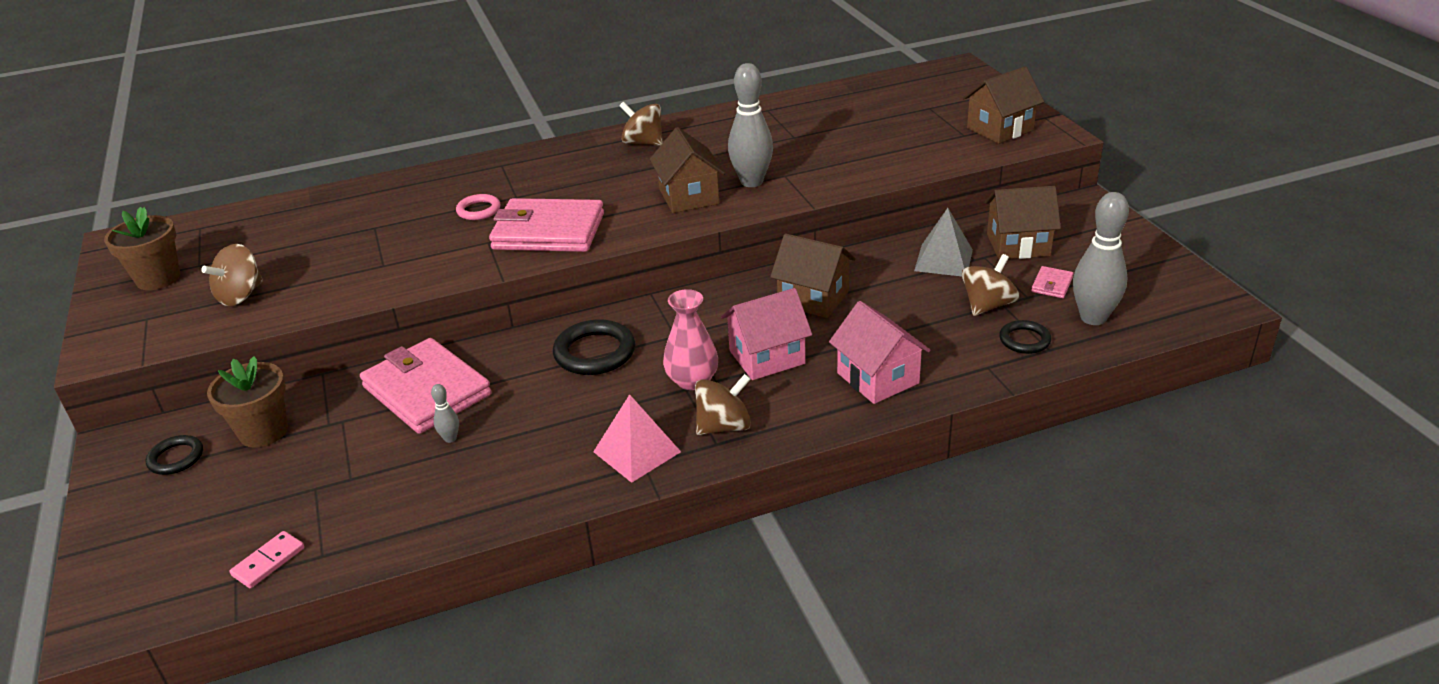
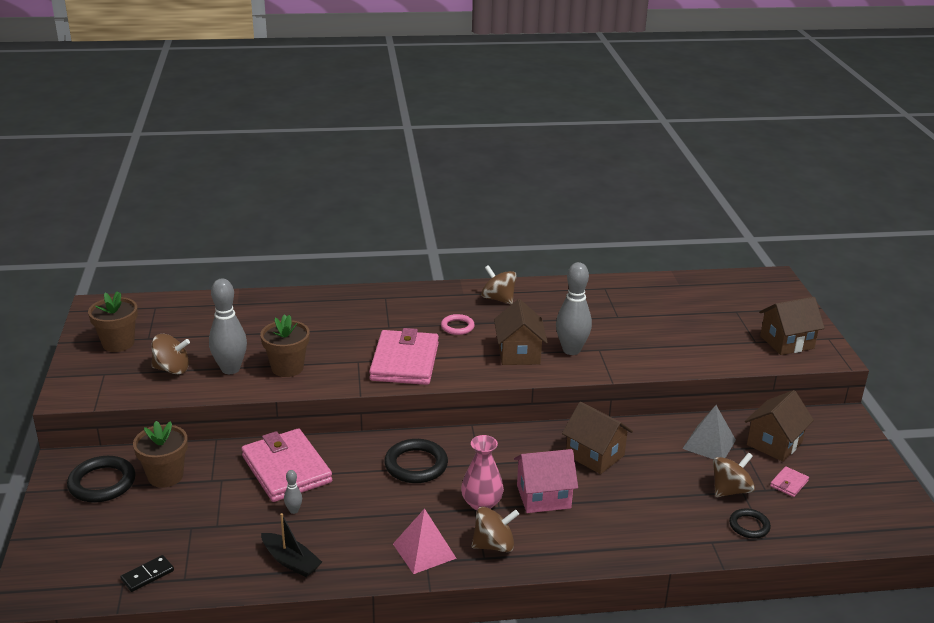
camera: 10 degrees right, 5 degrees down
black ring [146,435,203,475] -> black ring [67,456,136,503], size x1.67
brown spinning top [201,244,263,306] -> brown spinning top turned 135 degrees counterclockwise [152,334,190,374]
pink domino [229,531,304,588] -> black domino [120,555,174,592]
pink ring [456,194,500,220] -> pink ring moved to [441,314,475,335]
pink wallet [489,198,604,252] -> pink wallet turned 75 degrees clockwise [369,328,439,385]
pink house [829,301,930,404] -> none
brown house [985,186,1061,260] -> brown house turned 60 degrees counterclockwise [745,390,814,462]
grey bowling pin [1073,192,1129,325] -> grey bowling pin moved to [209,279,247,374]
none -> brown flower pot [260,314,310,377]
none -> black boat [261,513,322,577]

